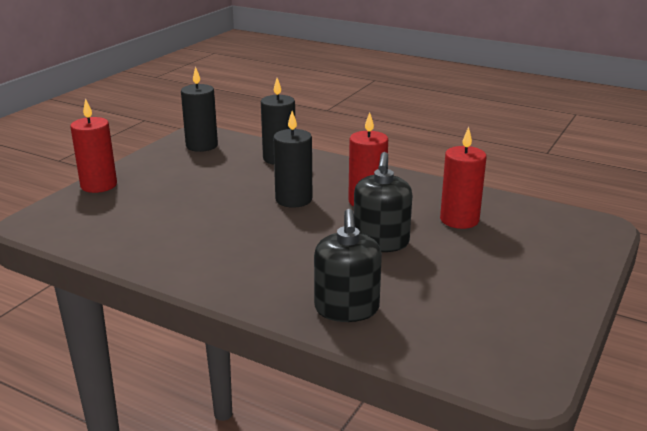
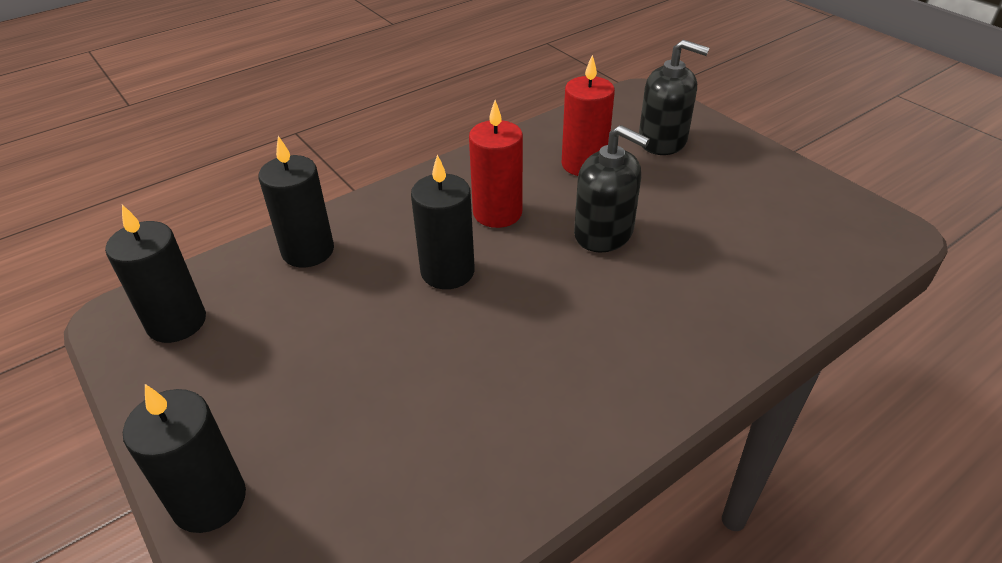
camera: 65 degrees left, 15 degrees up
red candle [70,98,117,193] -> black candle [123,384,246,533]
black soap dispenser [314,209,382,322] -> black soap dispenser moved to [639,40,709,155]

